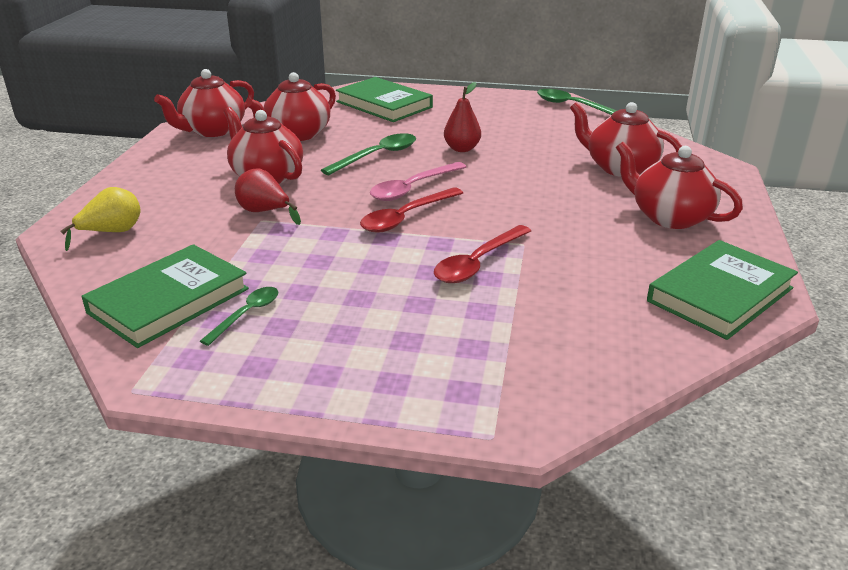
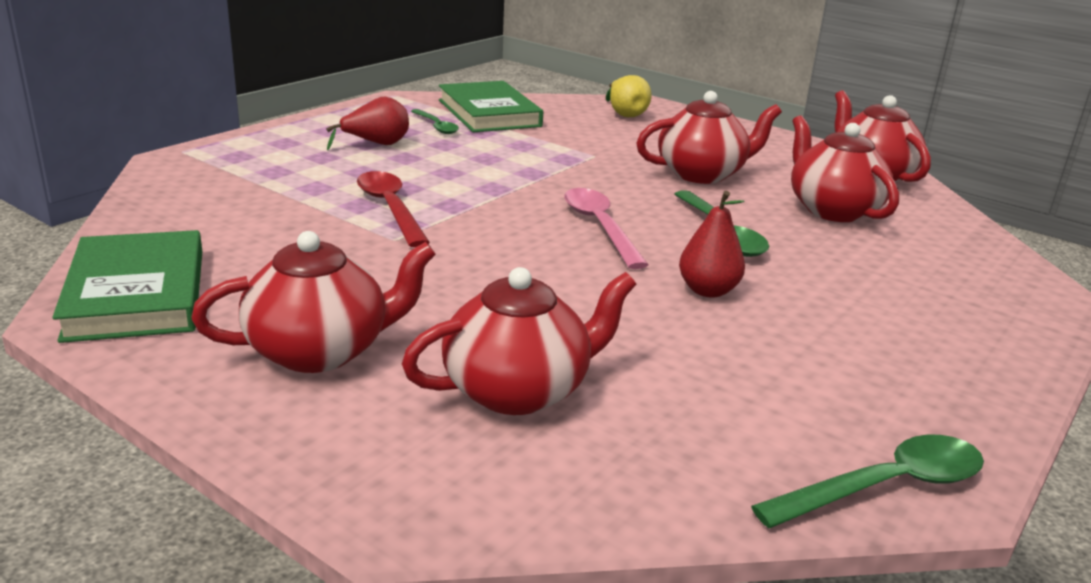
camera: 115 degrees right, 5 degrees down
red pear [235,168,301,225] -> red pear moved to [326,96,409,150]
green book [336,77,433,122] -> none
red spoon [360,187,463,233] -> none

